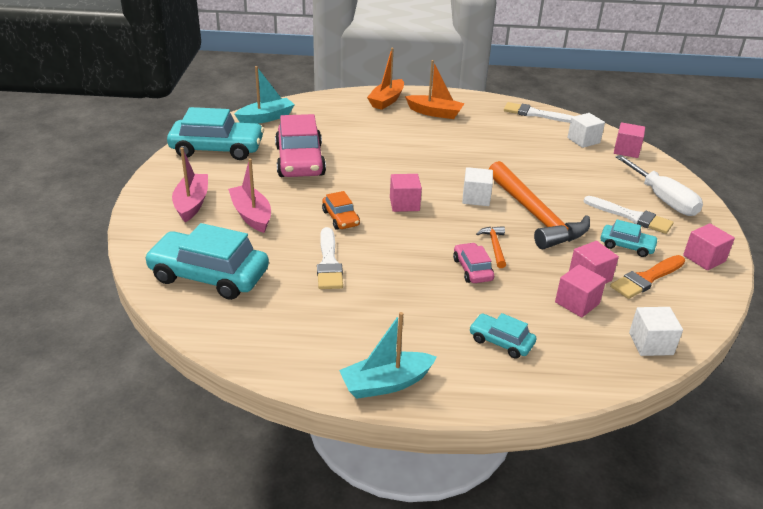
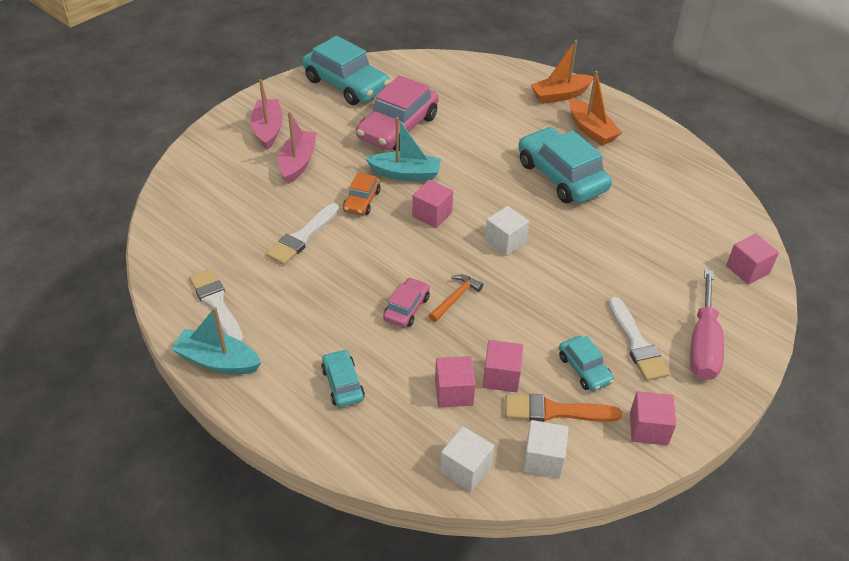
camera: 40 degrees right, 10 degrees up
turquoise car [144,223,269,300] -> turquoise car moved to [518,127,612,203]
pink boat [172,147,208,222] -> pink boat turned 45 degrees counterclockwise [251,79,283,150]
turquoise boat [235,66,295,124] -> turquoise boat moved to [366,117,441,181]
orange hammer [489,161,590,249] -> none
white brush [504,102,573,123] -> white brush moved to [189,268,243,342]
white cube [567,113,605,148] -> white cube moved to [523,420,568,478]
white screwdriver [616,155,703,216] -> pink screwdriver [690,270,724,380]

